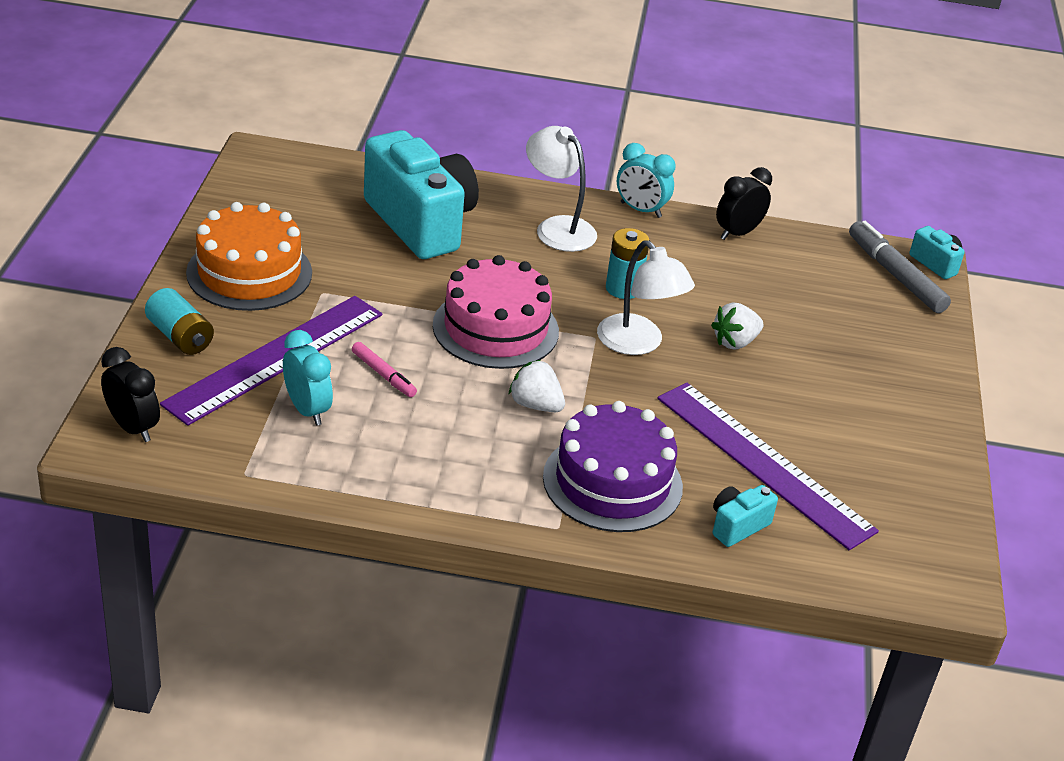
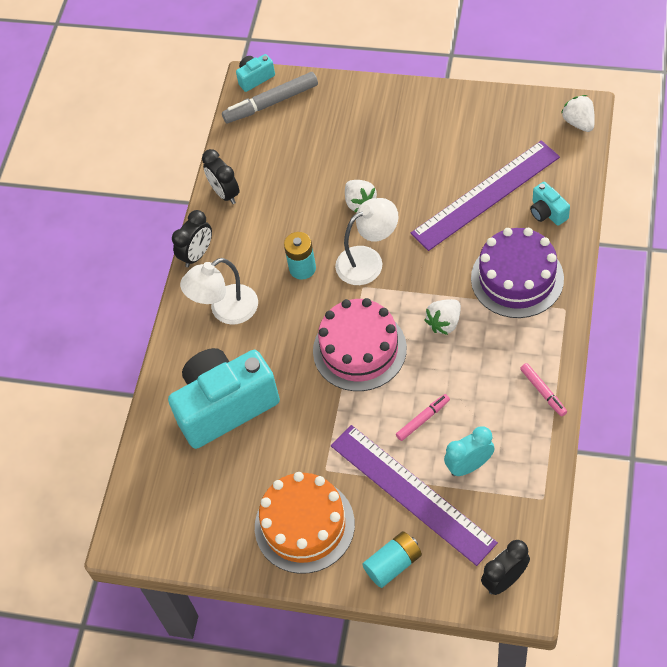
camera: 75 degrees left, 20 degrees up
turquoise clock [617,143,675,218] -> black clock [172,210,212,267]
none -> pink marker [520,363,567,416]
none -> white strawberry [561,95,595,132]

